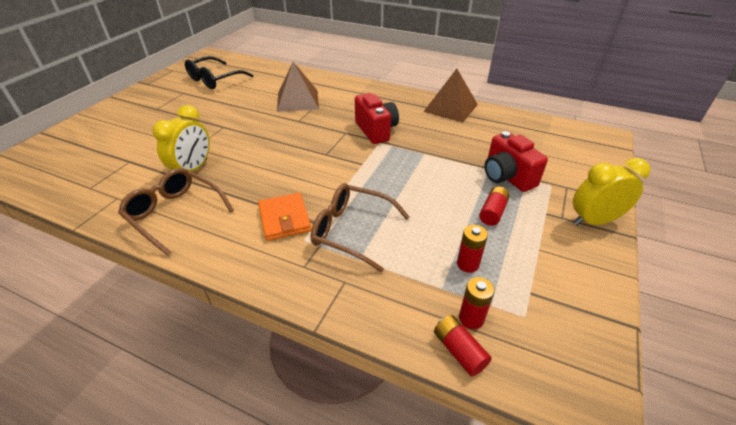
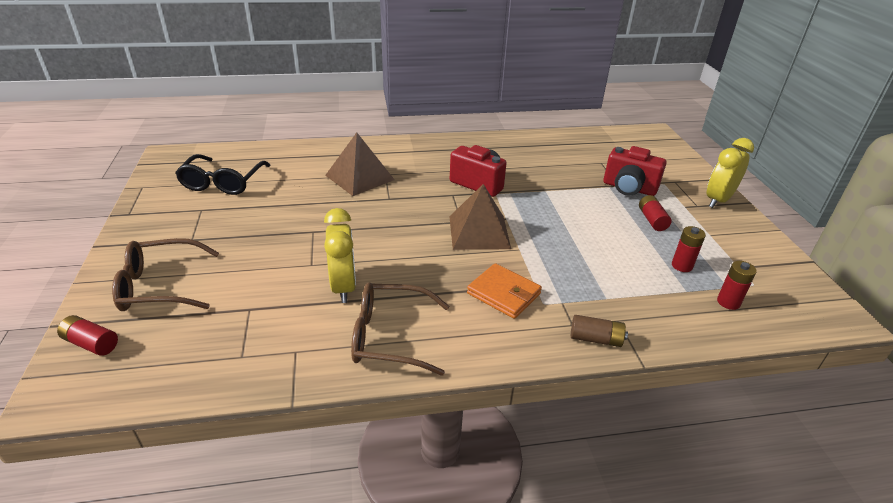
camera: 35 degrees left, 5 degrees down
brown glasses [311,183,410,272] -> brown glasses moved to [112,238,219,311]
brown pyramid [423,69,478,123] -> brown pyramid moved to [449,184,511,250]
red battery [434,315,492,376] -> red battery moved to [57,315,118,356]
none -> brown battery [571,315,628,347]

